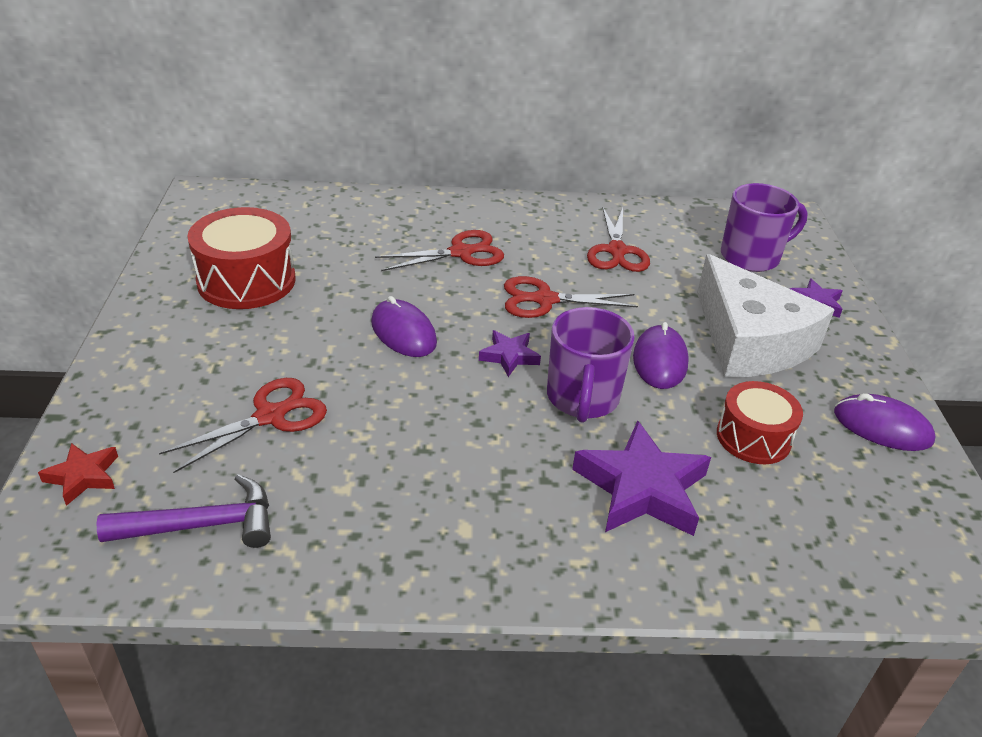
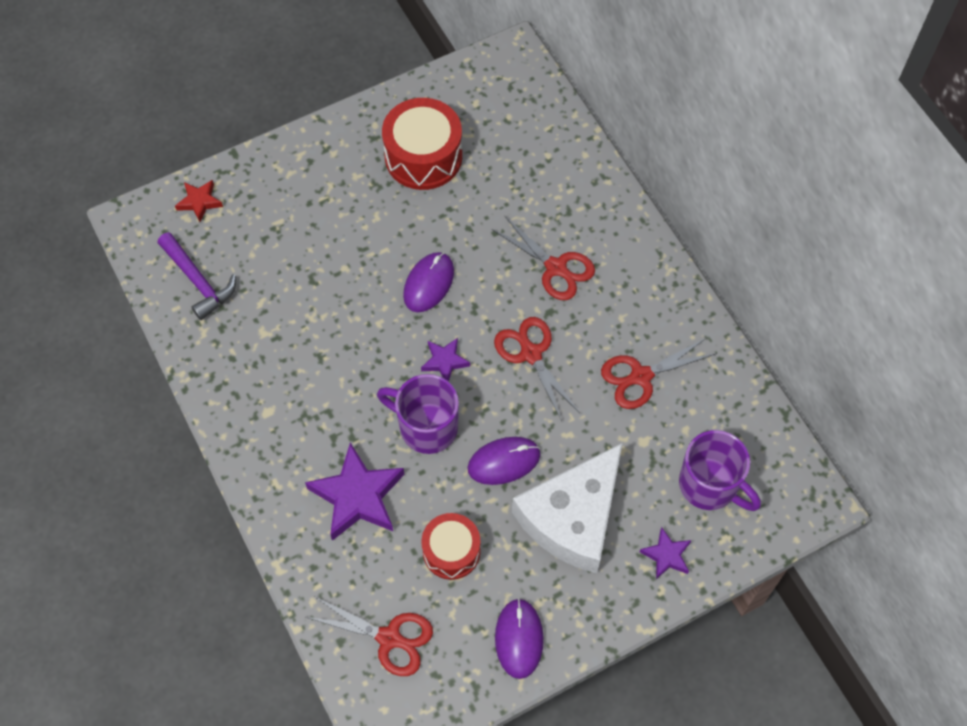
camera: 65 degrees right, 25 degrees up
red scissors [159,378,327,473] -> red scissors moved to [306,596,433,676]
purple mug [547,307,635,423] -> purple mug turned 45 degrees clockwise [377,374,459,454]

